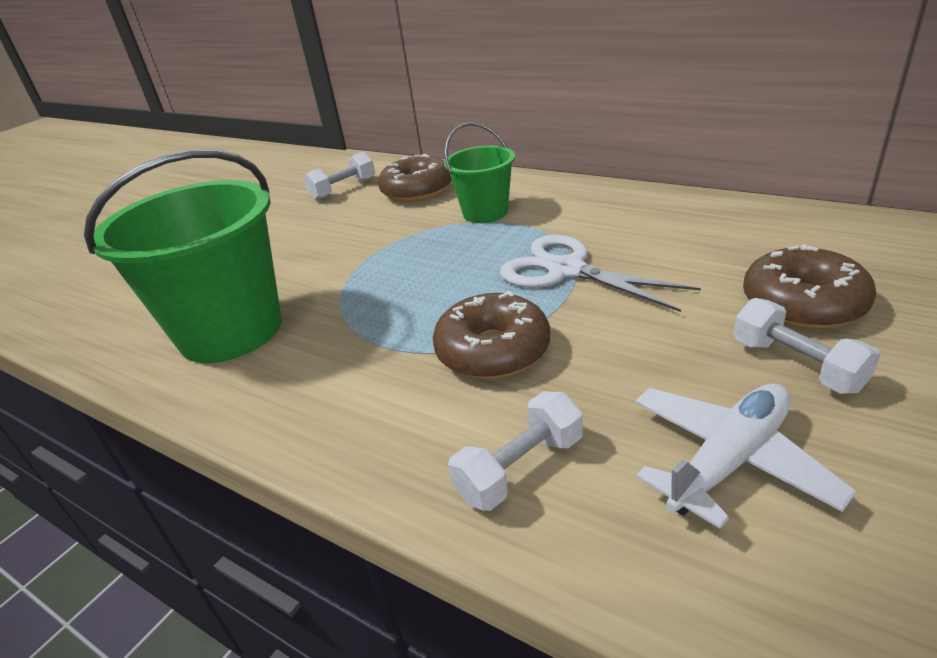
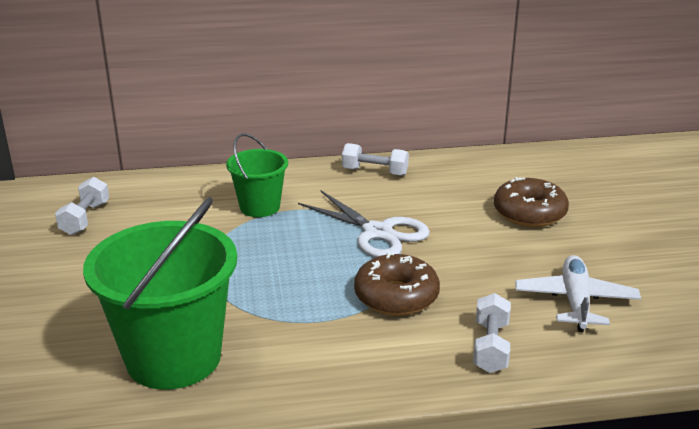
camera: 45 degrees left, 5 degrees down
brown donut [378,154,452,202] -> none
white scissors [500,235,701,312] -> white scissors turned 135 degrees counterclockwise [298,190,430,257]
white dumbbell [734,298,881,394] -> white dumbbell moved to [342,143,409,176]

